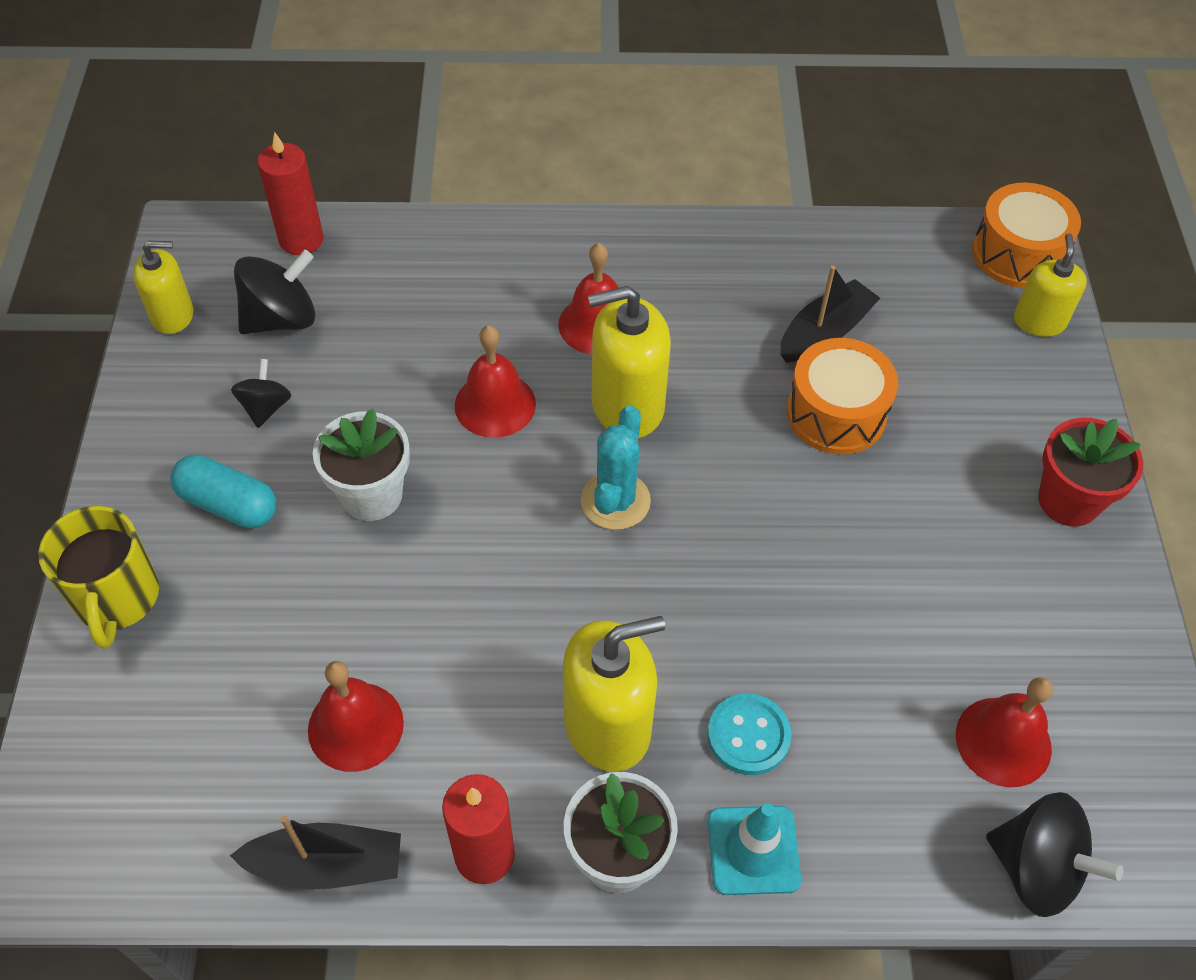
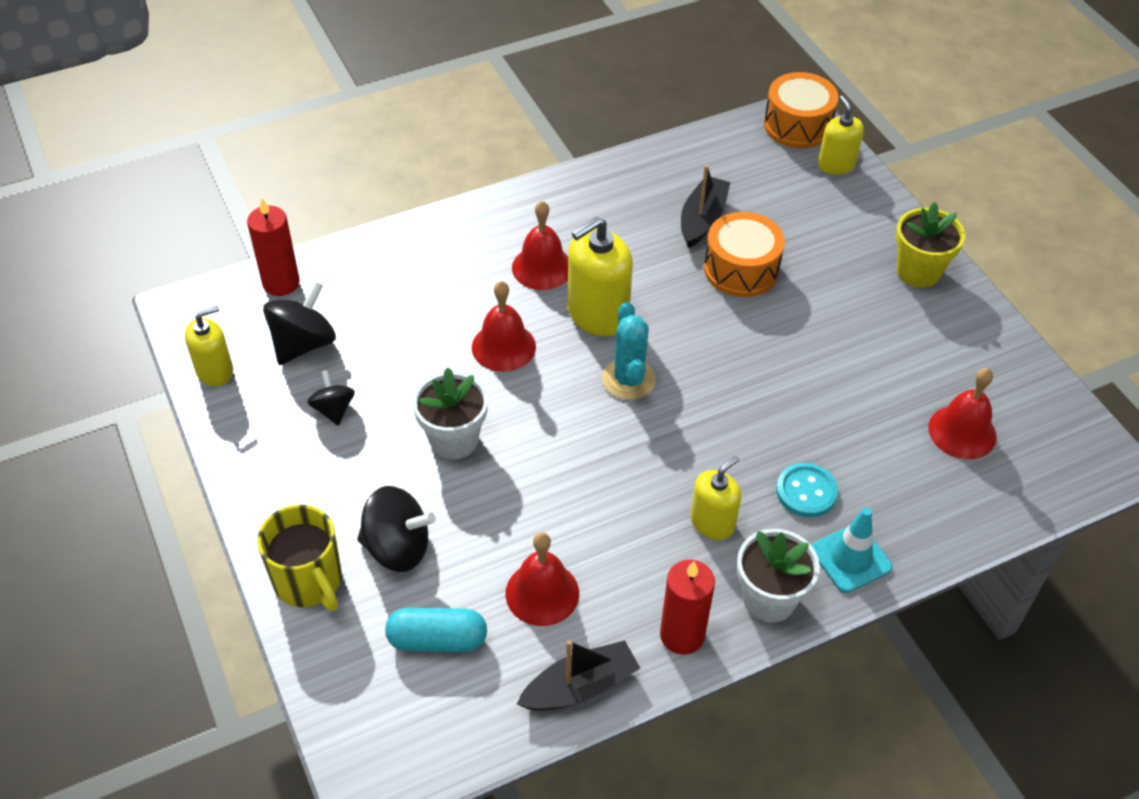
camera: 25 degrees left, 5 degrees down
turquoise capsule [170,455,277,528] -> turquoise capsule moved to [385,608,487,652]
yellow soap dispenser [563,616,665,772] -> yellow soap dispenser [691,456,741,540], size x0.62
black spinning top [986,792,1124,917] -> black spinning top moved to [357,486,436,572]
red flower pot [1038,418,1143,527] -> yellow flower pot [896,202,965,288]

